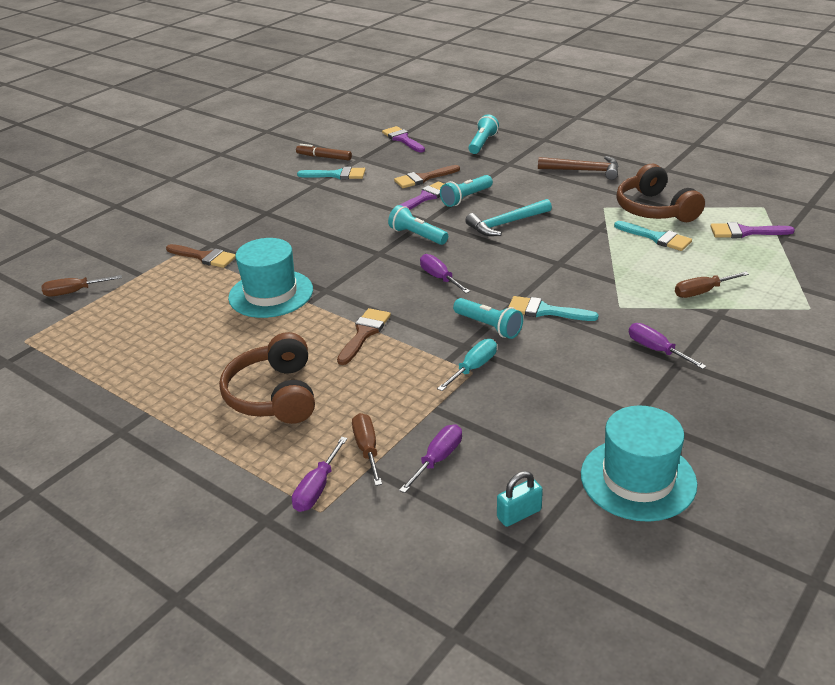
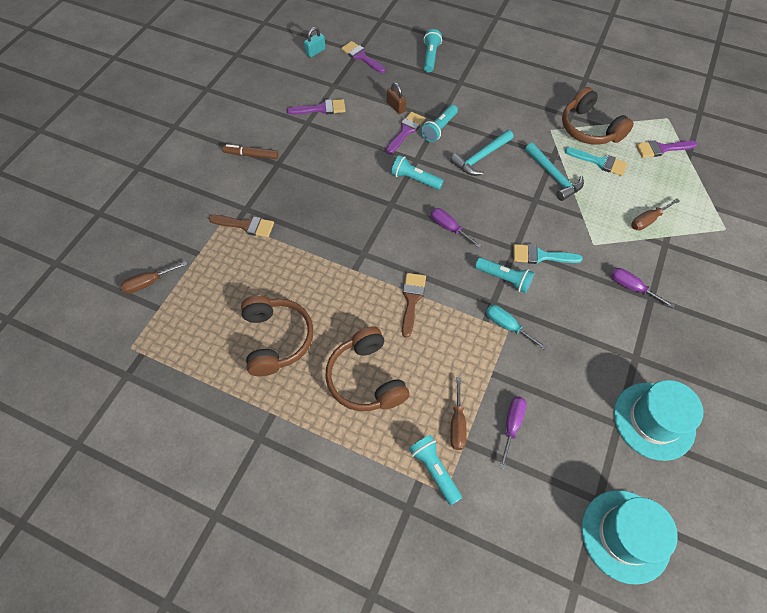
camera: 15 degrees left, 25 degrees up
turquoise hat [228,238,313,318] -> turquoise hat moved to [582,490,678,585]
purple screwdriver [292,437,348,512] -> turquoise flashlight [409,435,462,505]
brown marker [296,144,352,160] -> brown marker moved to [223,144,278,159]
turquoise brush [297,167,365,180] -> purple brush [287,99,345,115]
brown screwdriver [352,413,382,486] -> brown screwdriver turned 150 degrees counterclockwise [450,377,467,450]
brown brush [394,165,460,188] -> brown padlock [387,82,406,114]
turquoise screwdriver [437,339,497,391] -> turquoise screwdriver turned 75 degrees counterclockwise [486,305,547,350]
turquoise padlock [497,471,543,527] -> turquoise padlock moved to [304,27,326,58]
brown hammer [538,156,619,180] -> none
none -> brown headphones [241,295,313,376]
none -> turquoise hammer [525,143,584,201]

